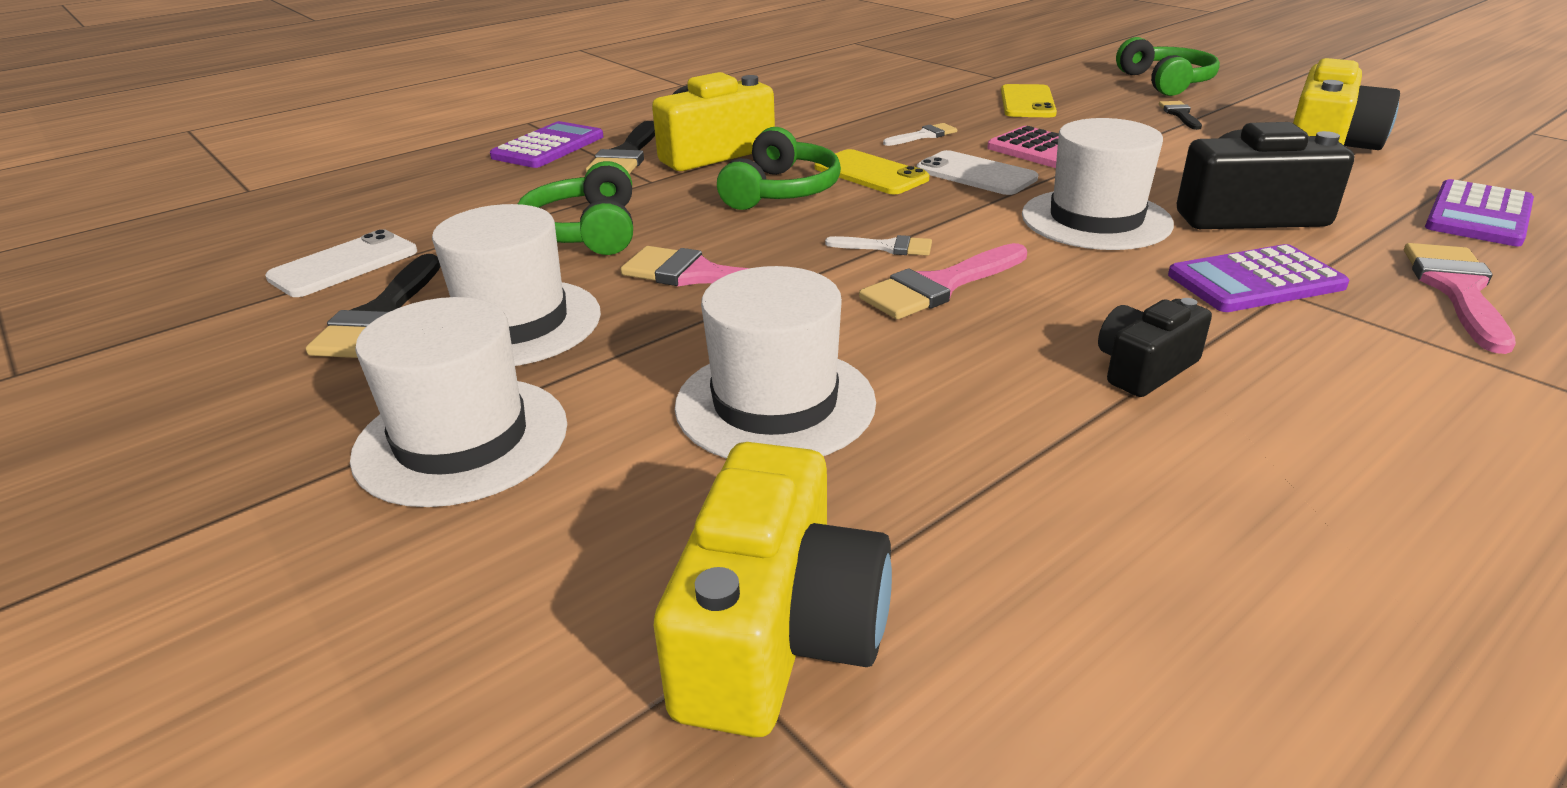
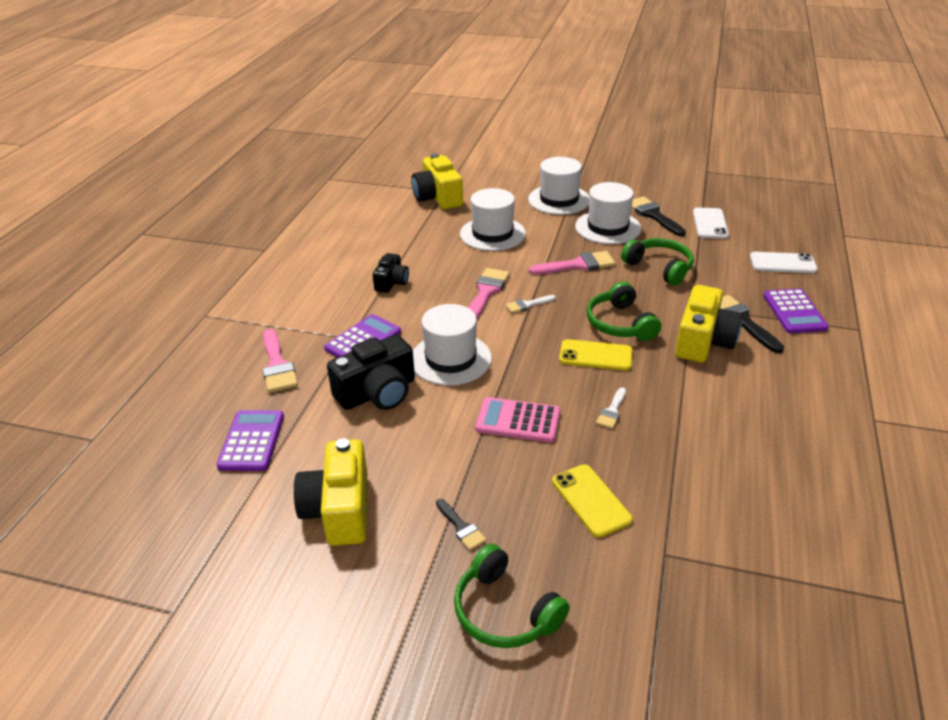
camera: 145 degrees right, 5 degrees up
white phone [917,150,1038,195] -> white phone moved to [750,252,818,273]

